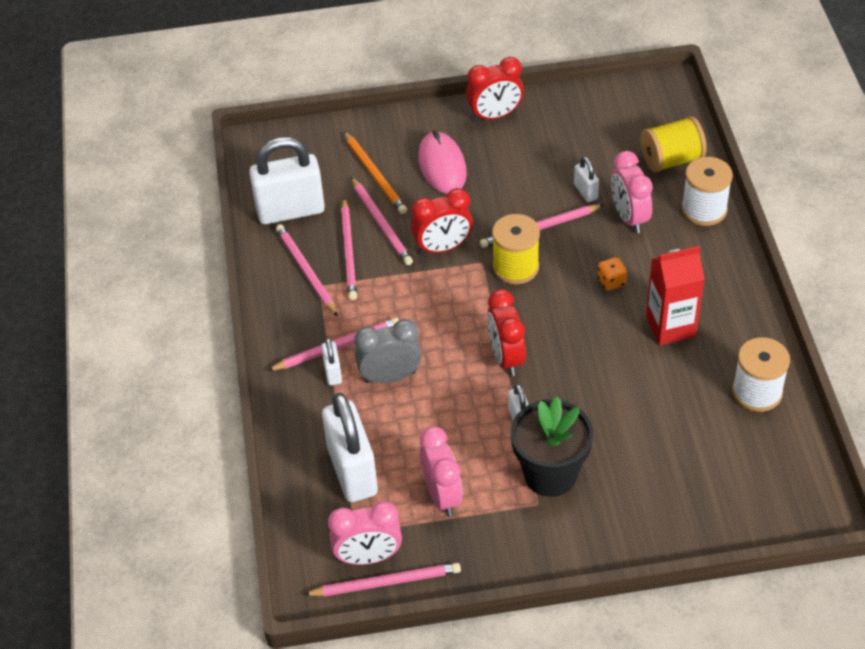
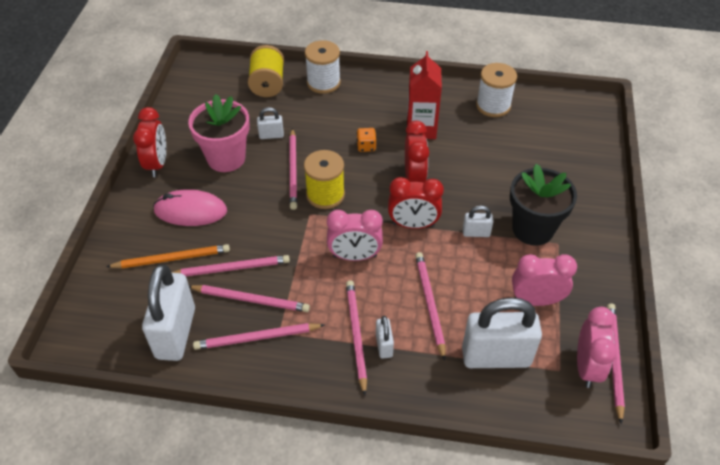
camera: 75 degrees left, 0 degrees up
white padlock [321,337,342,386] -> white padlock turned 75 degrees clockwise [376,316,394,359]
grey clock [354,319,422,383] -> none
red clock [411,188,473,255] -> red clock moved to [405,121,429,183]
pink clock [611,151,653,233] -> pink clock moved to [327,210,383,261]
none -> pink flower pot [188,94,250,172]
none -> pink pencil [415,252,446,361]

